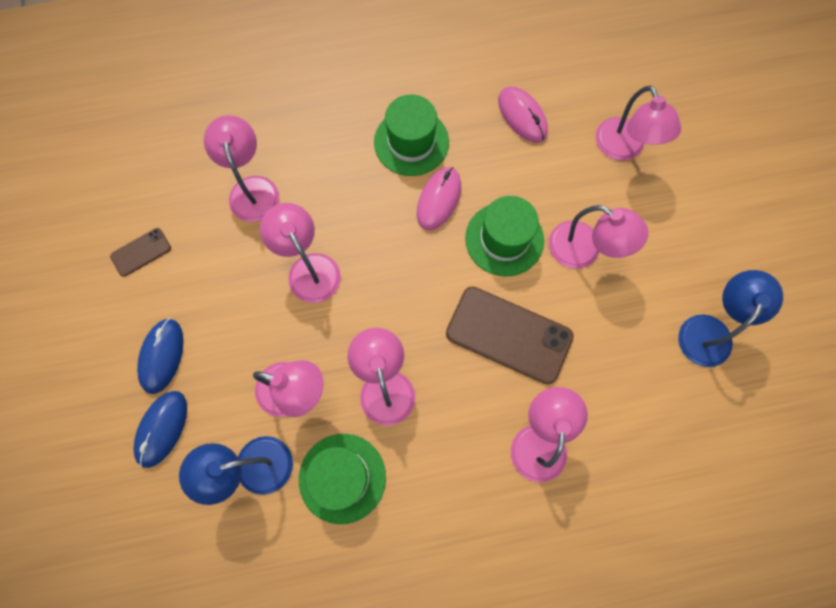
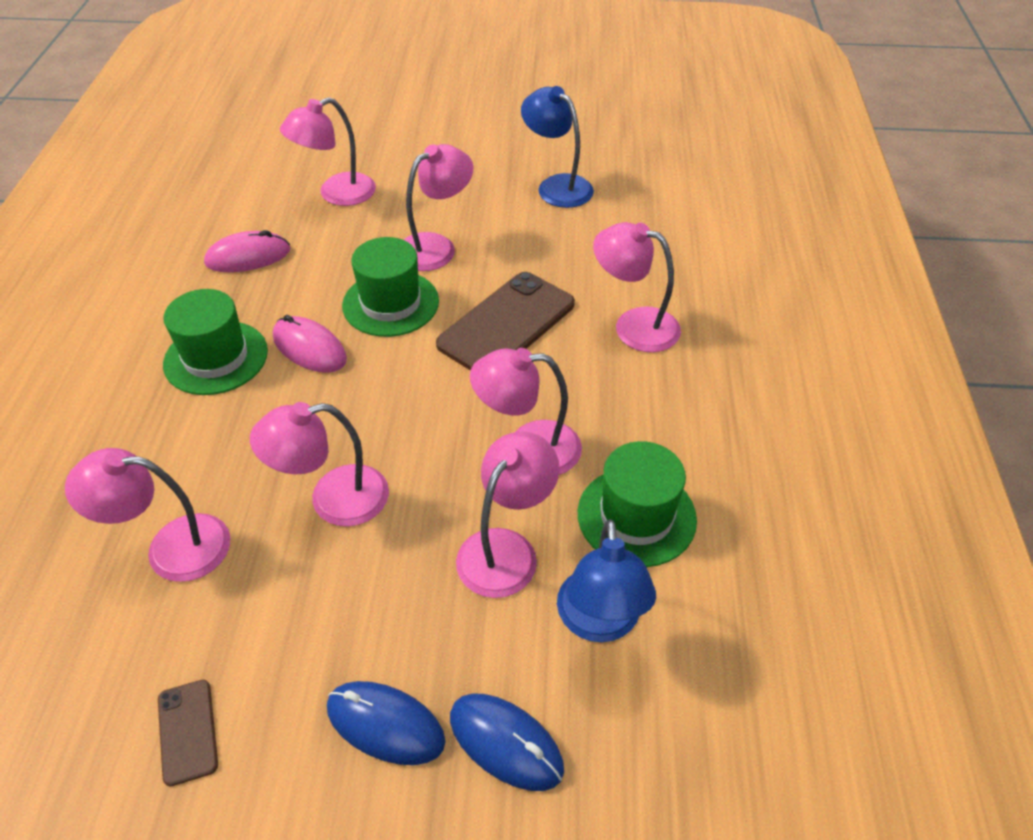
camera: 75 degrees left, 25 degrees down
pink lamp [596,86,681,161] -> pink lamp turned 150 degrees clockwise [280,97,376,206]

